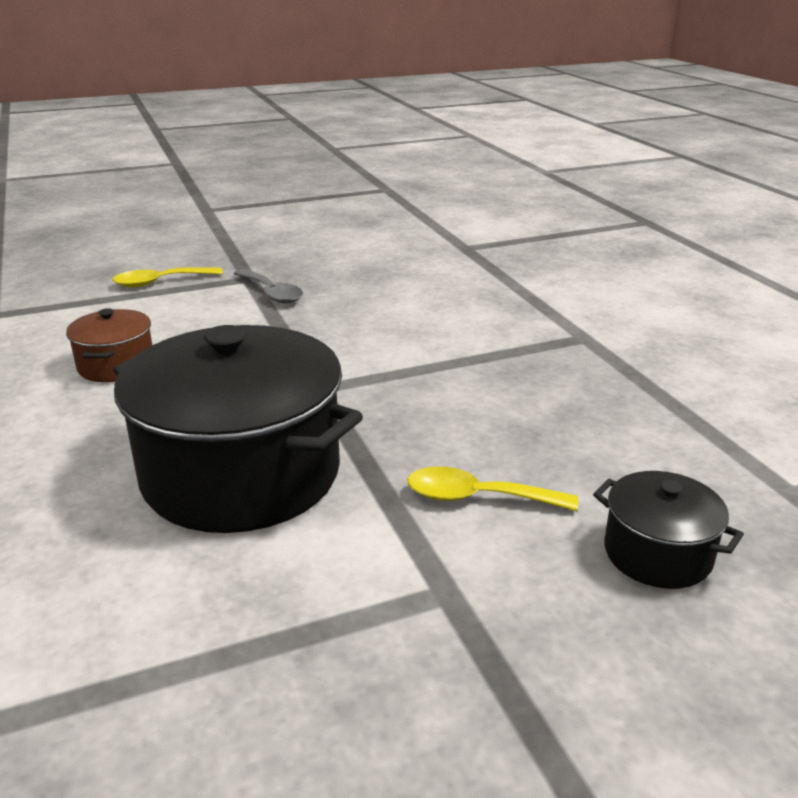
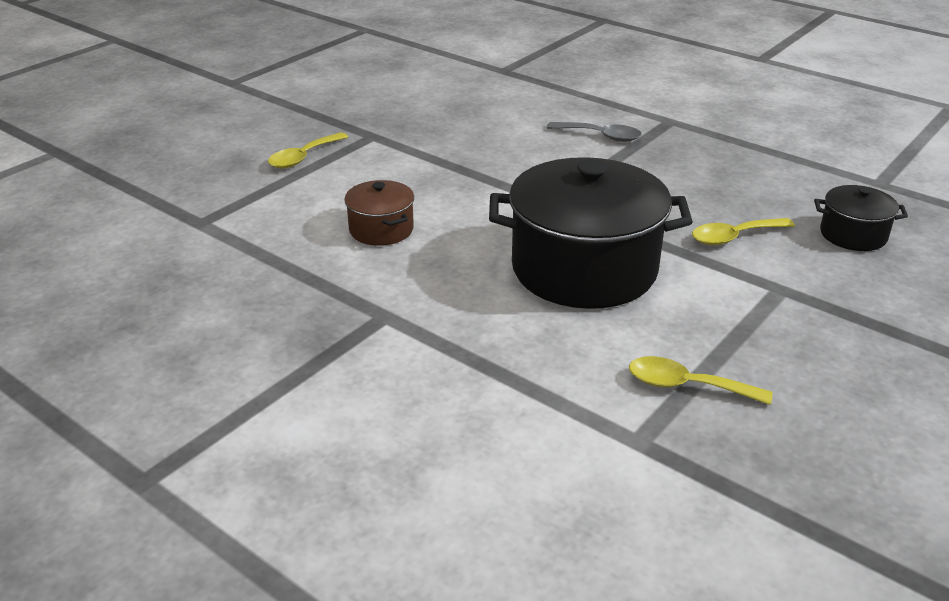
camera: 30 degrees left, 5 degrees up
grey spoon [233,269,303,303] -> grey spoon moved to [547,122,642,142]
none -> yellow spoon [629,356,773,405]

